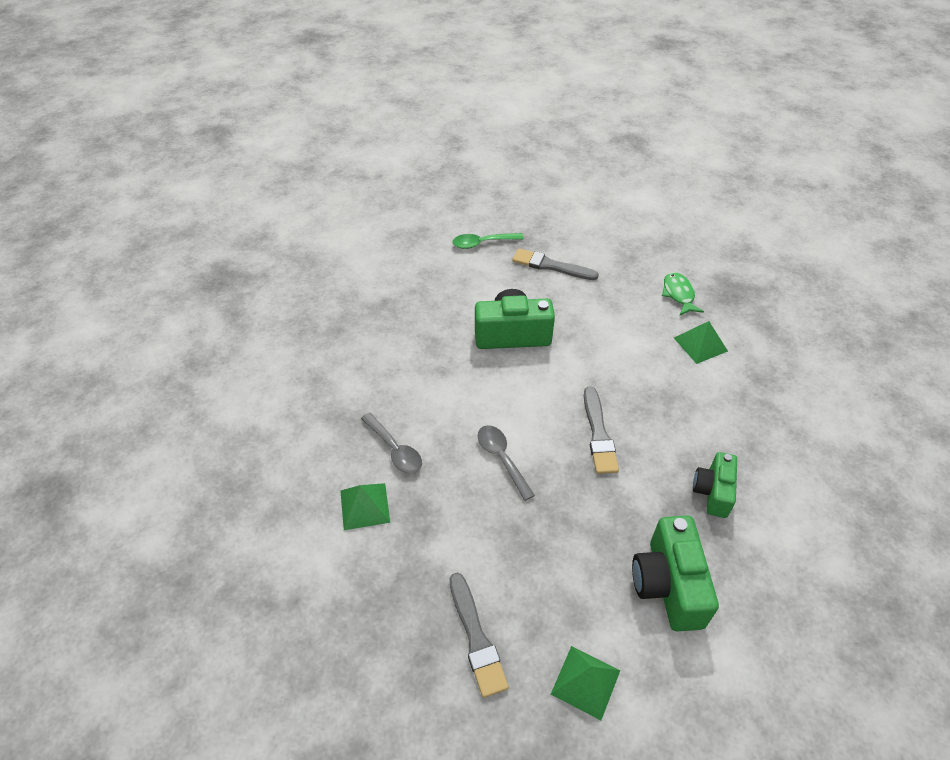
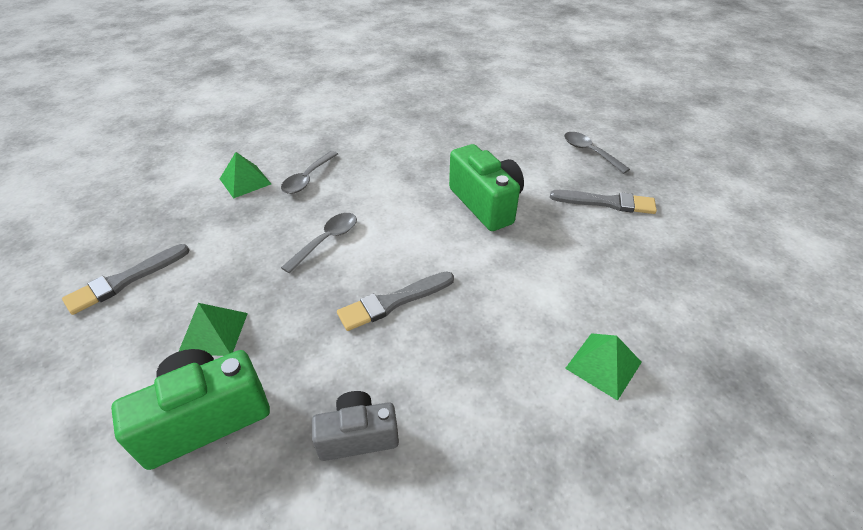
camera: 65 degrees right, 5 degrees down
green spoon [453,233,524,249] -> grey spoon [564,132,630,173]
grey brush [512,249,599,280] -> grey brush turned 105 degrees clockwise [550,190,657,214]
green pyramid [551,646,620,720] -> green pyramid moved to [178,303,248,356]
green fish [662,272,704,315] -> none
green camera [693,452,737,518] -> grey camera [312,391,399,461]

